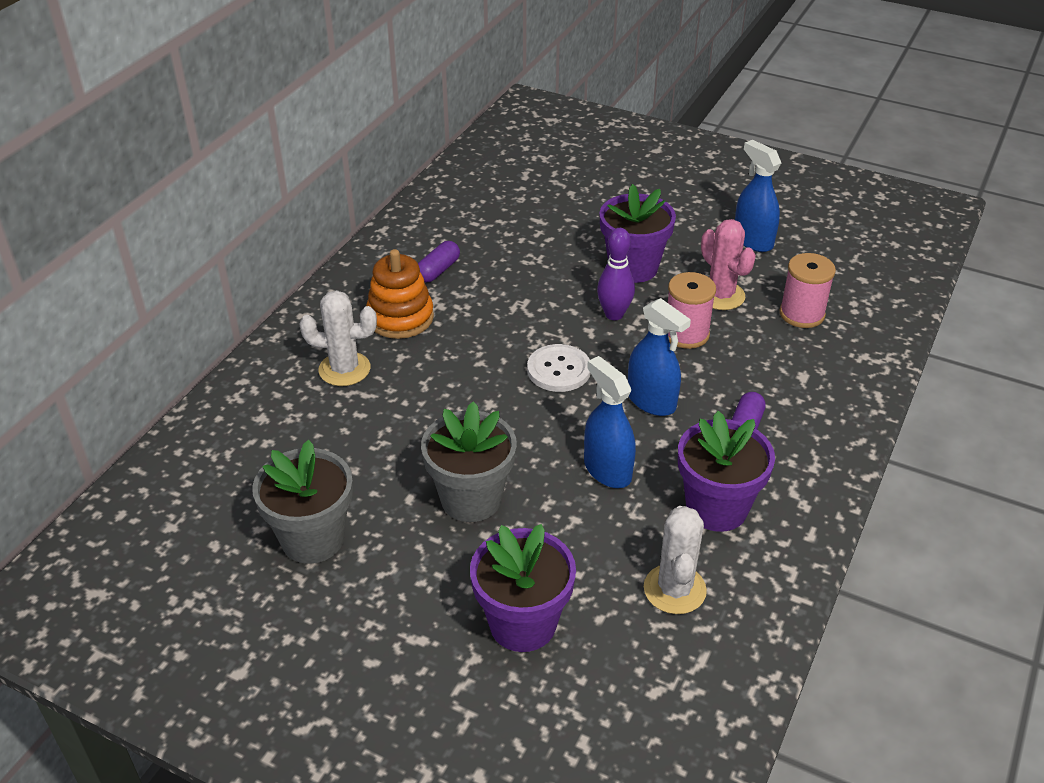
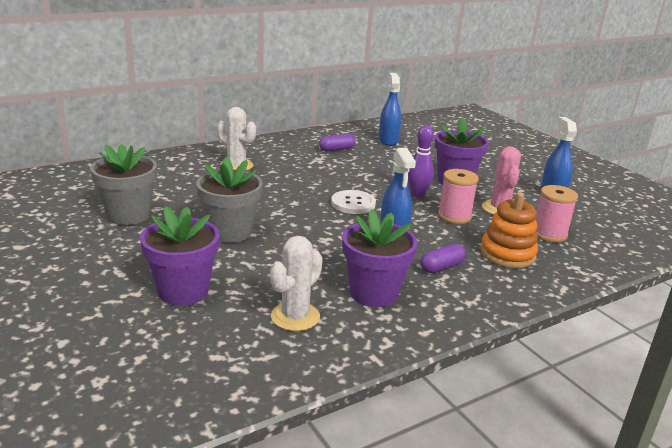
camera: 30 degrees right, 15 degrees down
orange stacking toy [366,249,434,339] -> orange stacking toy moved to [480,192,538,268]
blue spray bottle [584,356,636,488] -> blue spray bottle moved to [379,73,401,146]

